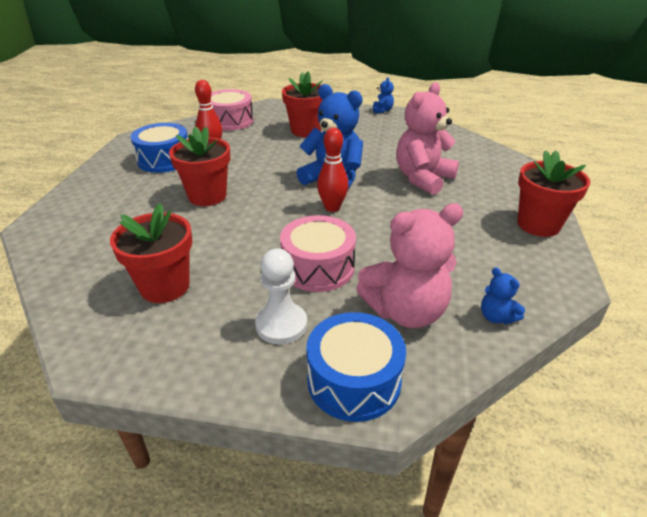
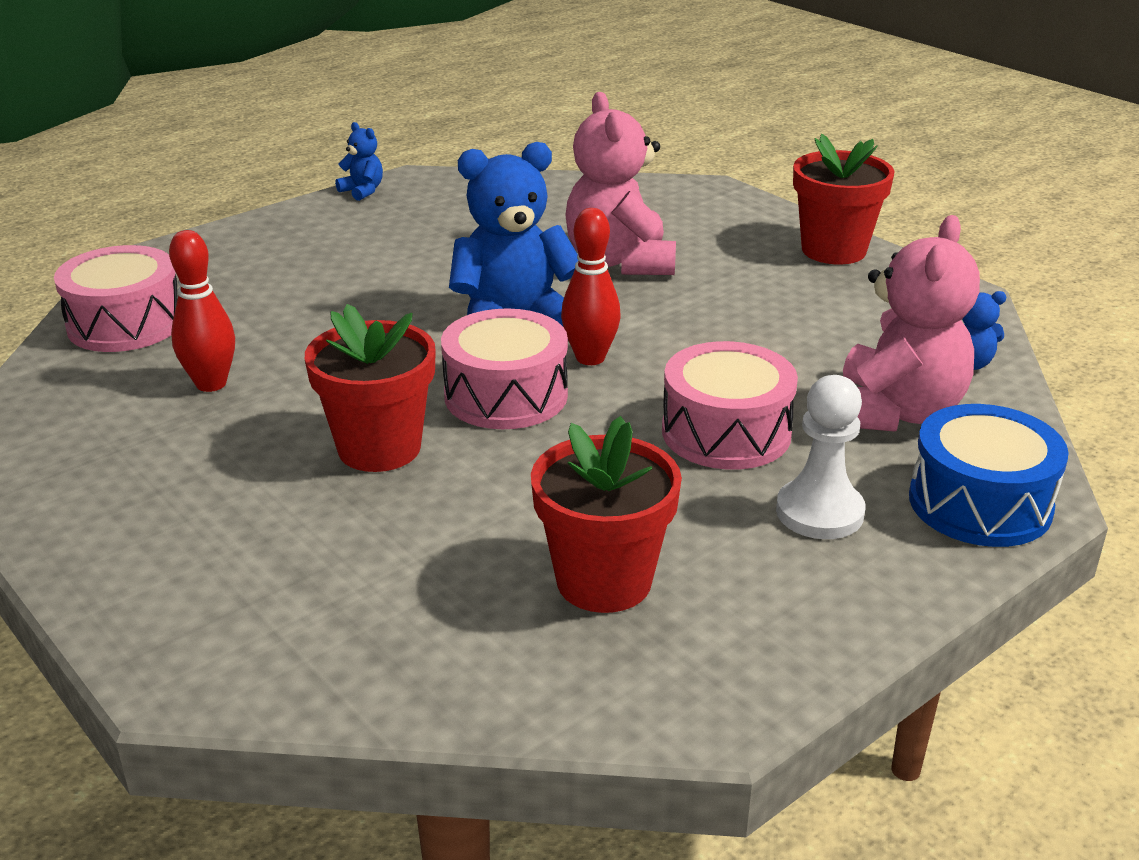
camera: 50 degrees left, 5 degrees down
blue drum [130,123,188,173] -> none
red flower pot [282,72,323,137] -> none
none -> pink drum [441,308,568,429]

